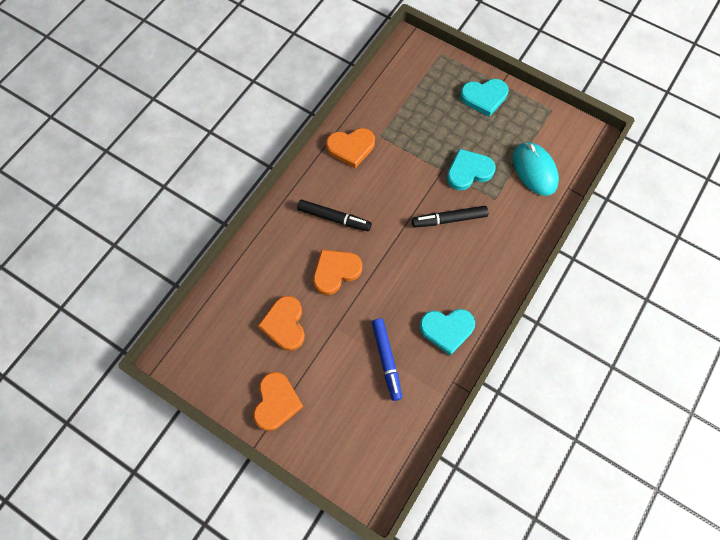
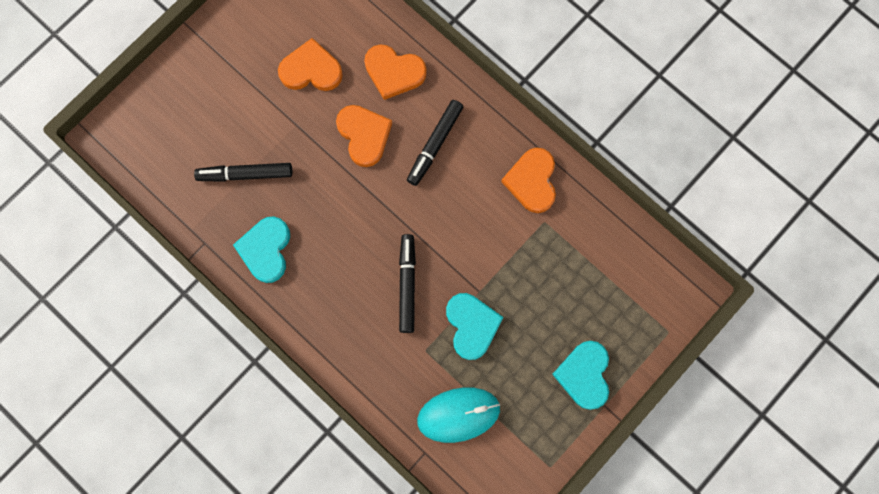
camera: 100 degrees right, 10 degrees up
orange heart [253,372,303,431] -> orange heart moved to [364,45,427,100]
blue marker [372,318,402,401] -> black marker [194,163,292,182]

